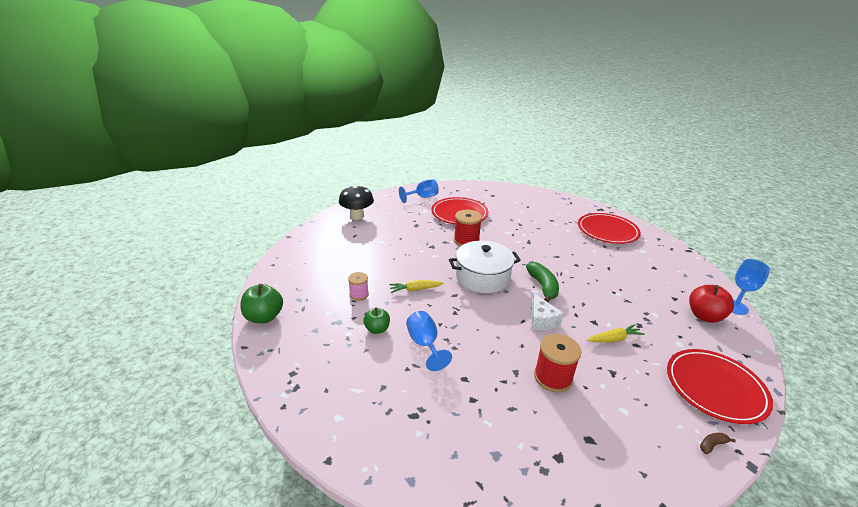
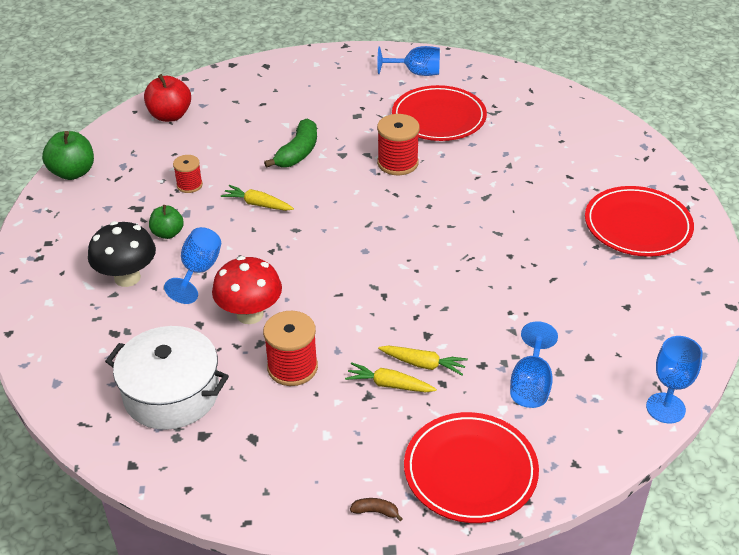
camera: 35 degrees right, 10 degrees up
black mushroom [339,185,374,220] -> black mushroom moved to [88,221,156,287]
pink spool [348,272,369,300] -> red spool [173,155,203,193]
white pot [449,241,521,293] -> white pot moved to [105,326,229,430]
green banana [526,262,559,302] -> green banana moved to [264,118,317,168]
white cheese [532,294,564,330] -> none
red apple [689,285,734,323] -> red apple moved to [144,74,191,122]
none -> red mushroom [212,256,282,324]
none -> yellow carrot [345,362,437,392]
none -> blue goblet [510,321,558,408]

